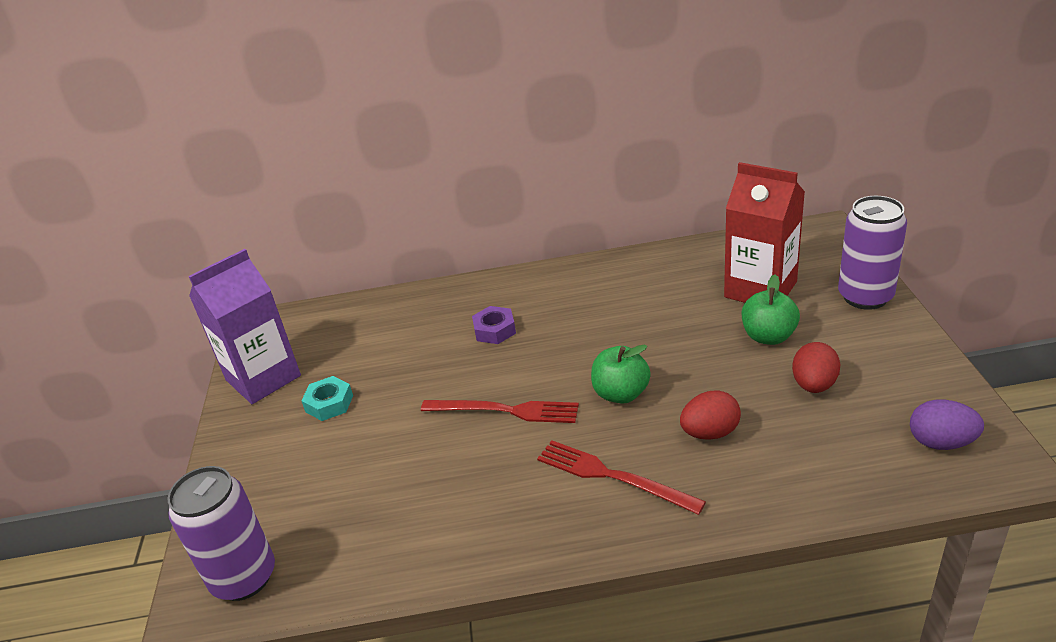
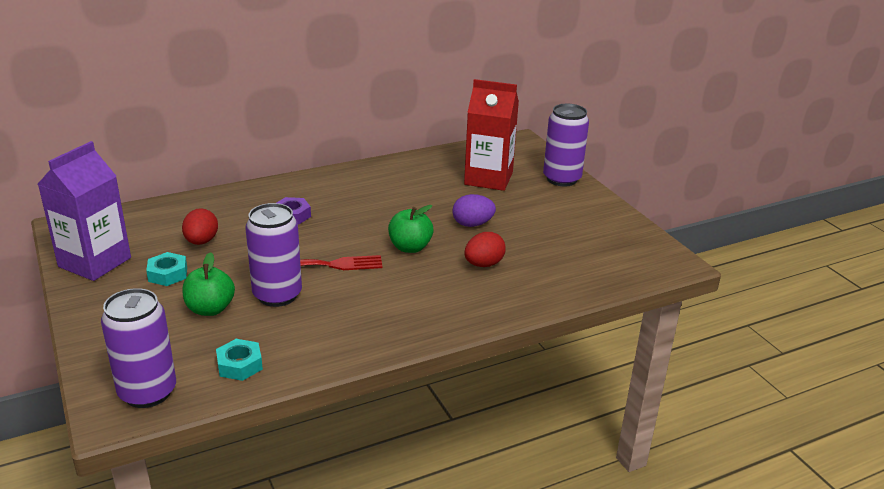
camera: 25 degrees left, 5 degrees down
red fork [537,440,706,515] -> none
green apple [742,274,800,345] -> green apple moved to [182,252,235,316]
red egg [792,342,841,393] -> red egg moved to [182,208,218,245]
purple egg [910,400,984,450] -> purple egg moved to [452,194,496,227]
none -> turquoise nut [216,339,263,381]
none -> purple can [245,203,302,307]

